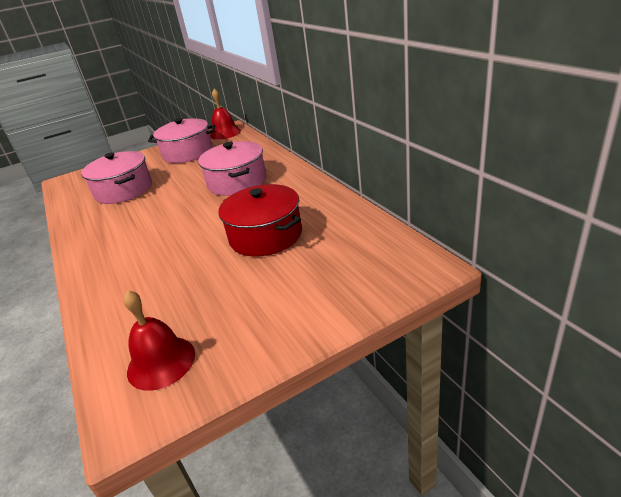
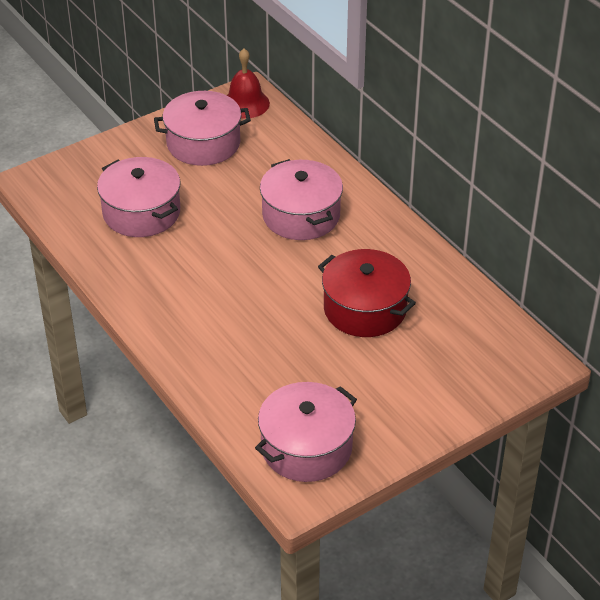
camera: 10 degrees left, 10 degrees up
red bell [123,290,195,391] -> pink pot [255,382,357,482]

